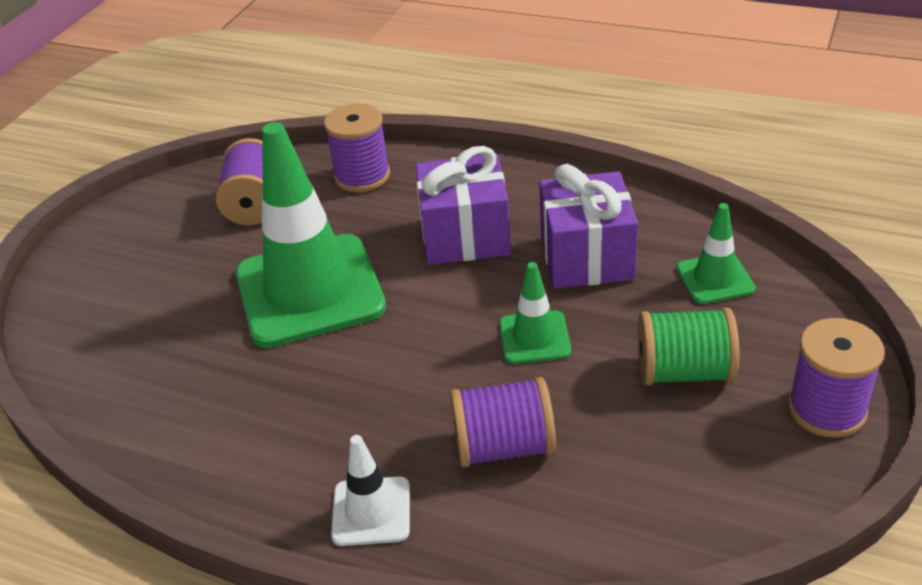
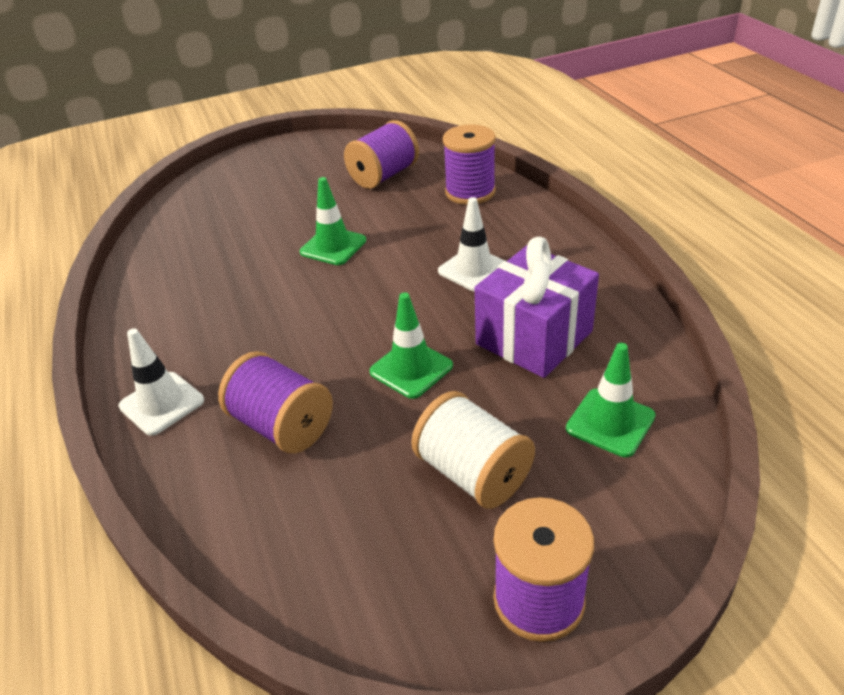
camera: 45 degrees right, 0 degrees up
green traffic cone [236,122,386,348] -> green traffic cone [300,177,366,265], size x0.46
purple gift [415,146,511,265] -> white traffic cone [438,197,505,292]
green spool [638,308,739,385] -> white spool [411,391,535,509]

